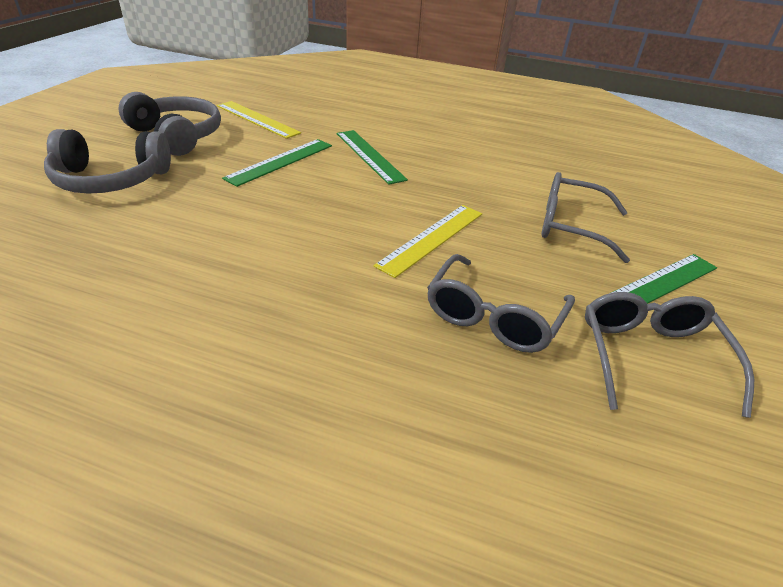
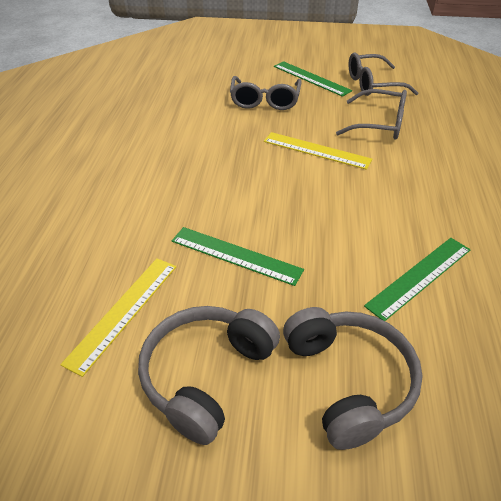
camera: 100 degrees left, 5 degrees up
green ruler [337,130,408,185] -> green ruler moved to [364,238,471,321]

